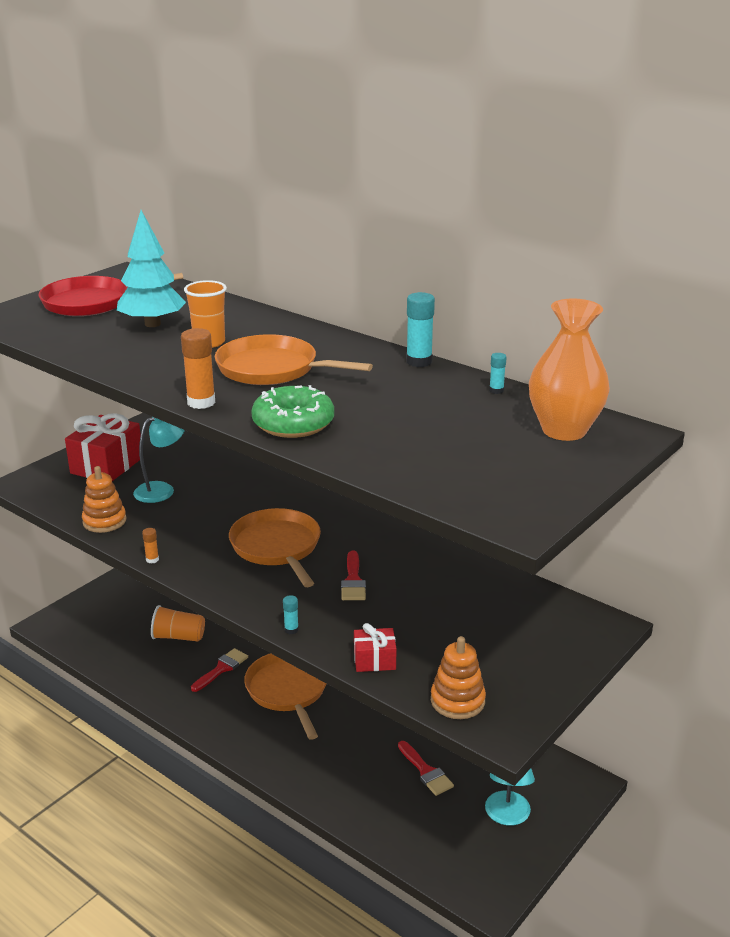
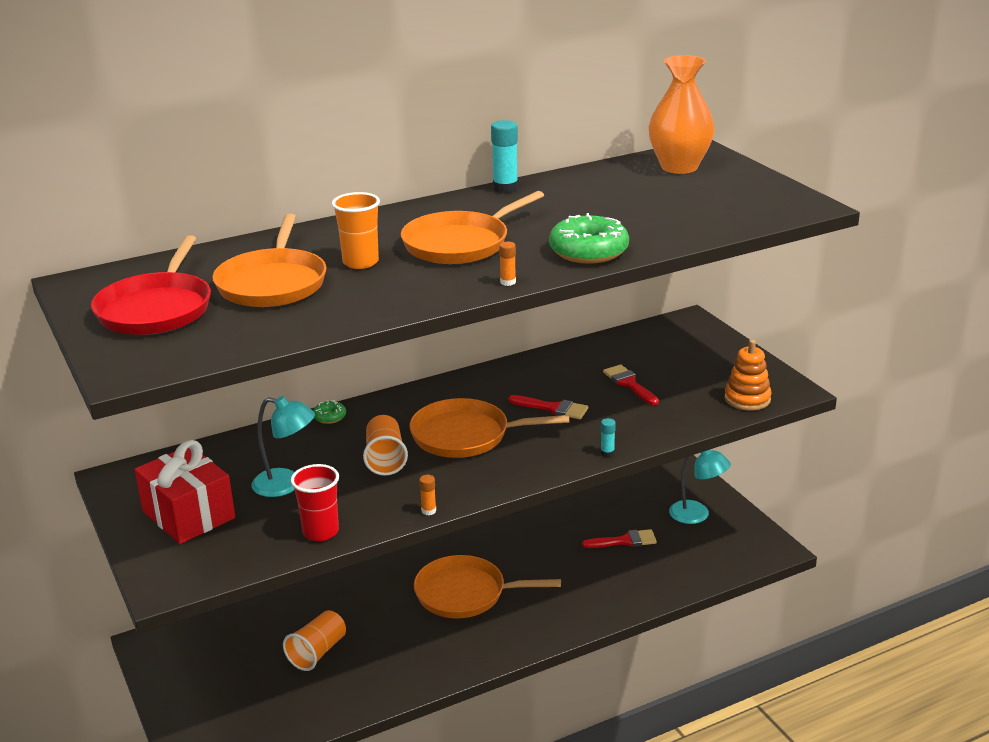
camera: 65 degrees left, 0 degrees up
orange stacking toy [82,466,126,533] -> red cup [290,464,339,541]
turquoise tree [117,210,186,327] -> orange pan [212,214,326,307]
turquoise lamp [133,417,185,503] -> turquoise lamp turned 120 degrees clockwise [251,396,315,497]
orange glue stick [181,328,215,409] -> orange glue stick [499,242,516,286], size x0.53
red brush [191,648,248,692] -> red brush moved to [603,365,659,405]
red gift [354,623,397,672] -> none
turquoise glue stick [489,353,506,394] -> none
none -> green donut [313,400,346,424]
none -> orange cup [363,415,408,476]

